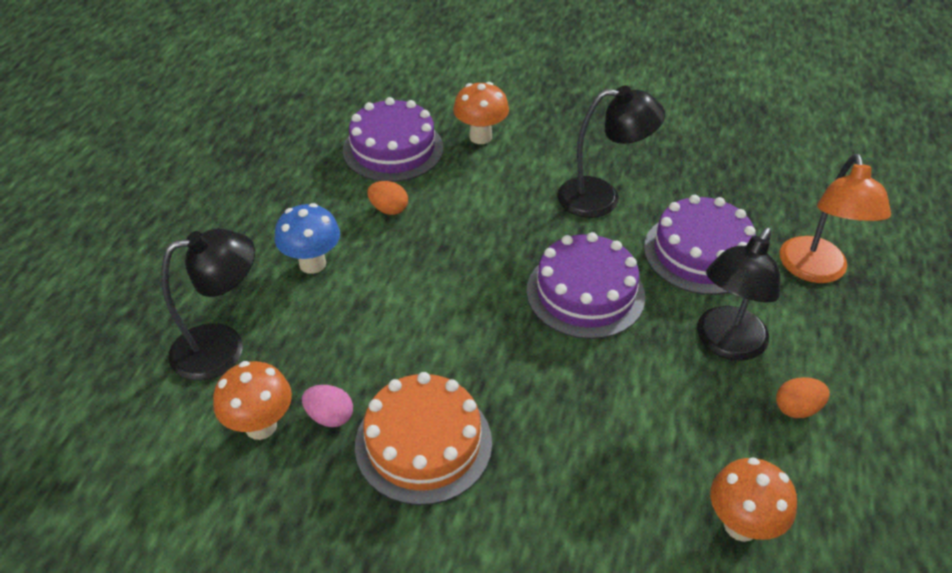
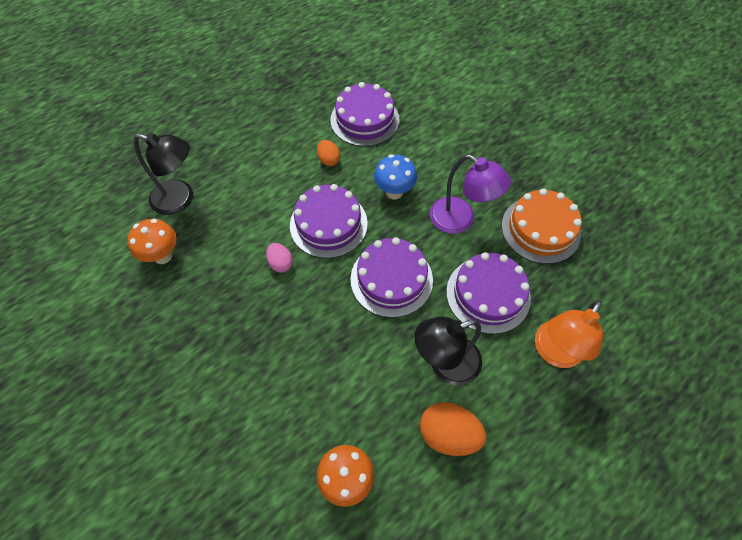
camera: 35 degrees right, 15 degrees up
blue mushroom [275,203,340,274] -> blue mushroom moved to [374,154,417,200]
pink egg [302,385,353,427] -> pink egg moved to [266,243,293,273]
orange cake [355,372,492,505] -> orange cake moved to [502,188,582,264]
orange mushroom [453,82,509,144] -> none
black lamp [557,85,665,218] -> purple lamp [430,155,511,234]
orange egg [776,377,830,418] -> orange egg [420,402,486,456], size x1.70
none -> purple cake [290,184,368,258]

